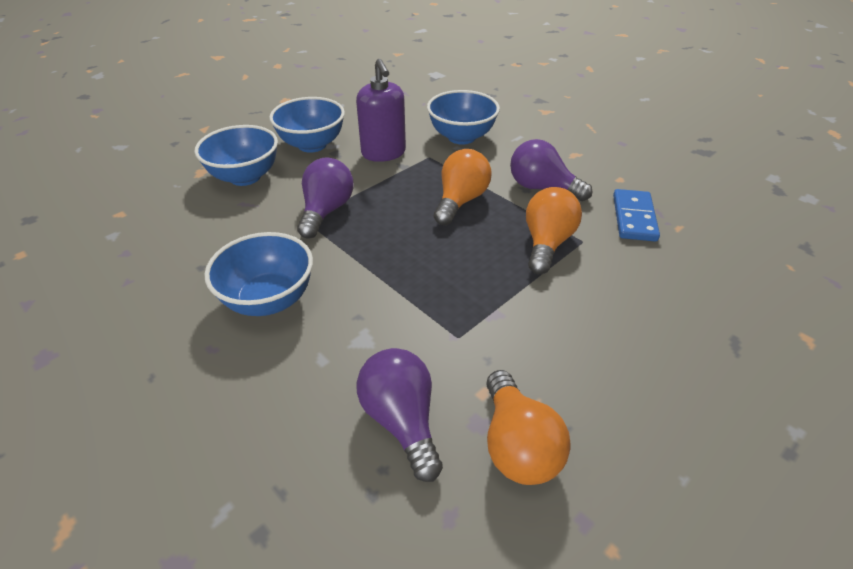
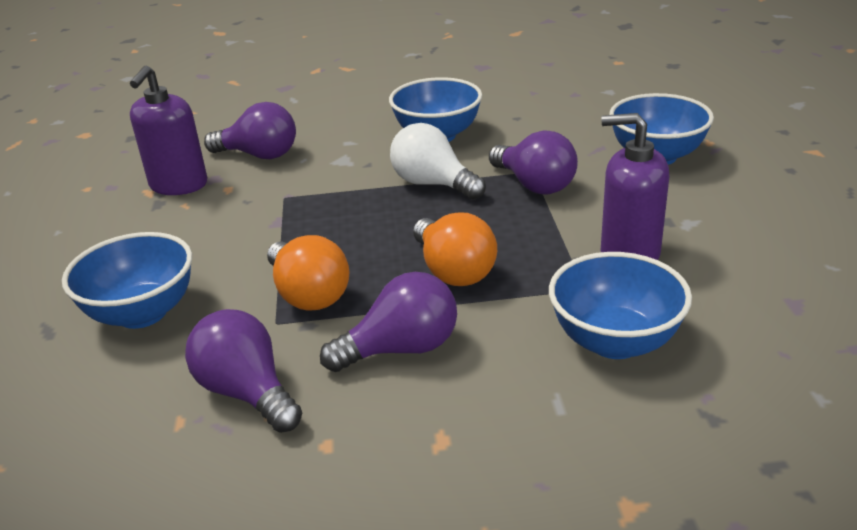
camera: 130 degrees right, 10 degrees down
blue bowl [269,97,345,153] -> blue bowl moved to [62,232,192,329]
orange light bulb [486,370,571,485] -> purple soap dispenser [130,65,207,195]
blue domino [613,189,660,242] -> purple light bulb [185,309,302,433]
none -> white light bulb [390,123,486,200]

